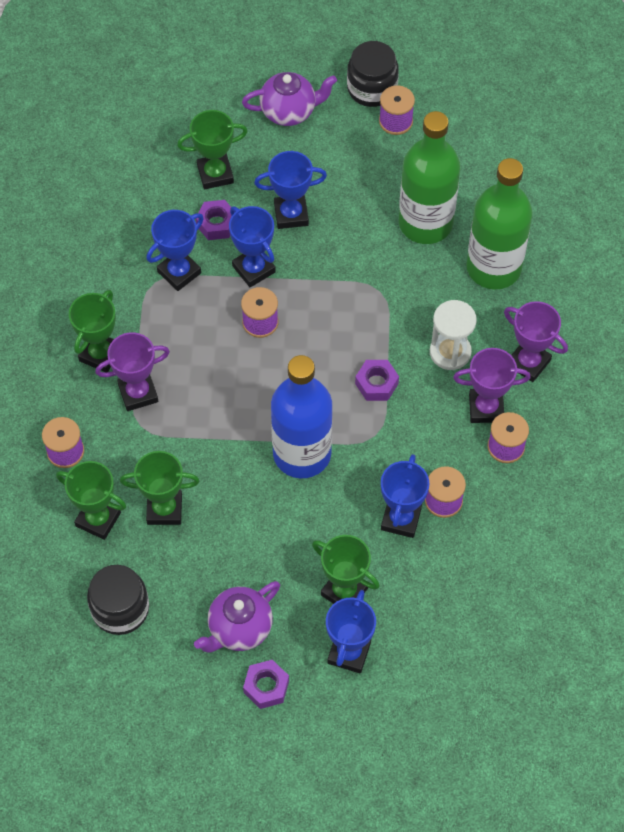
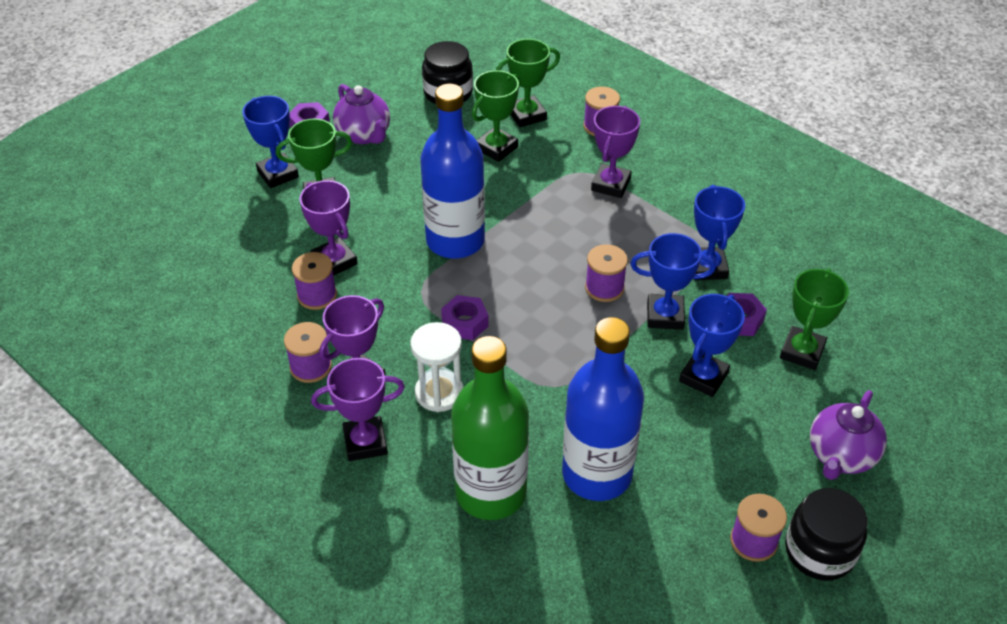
camera: 130 degrees right, 15 degrees down
green trophy [69,290,116,372] -> none
purple teapot [194,581,280,653] -> purple teapot turned 150 degrees clockwise [333,84,390,144]
blue trophy [381,454,430,538] -> purple trophy [299,180,358,276]
green bottle [399,111,460,244] -> blue bottle [562,317,644,501]

